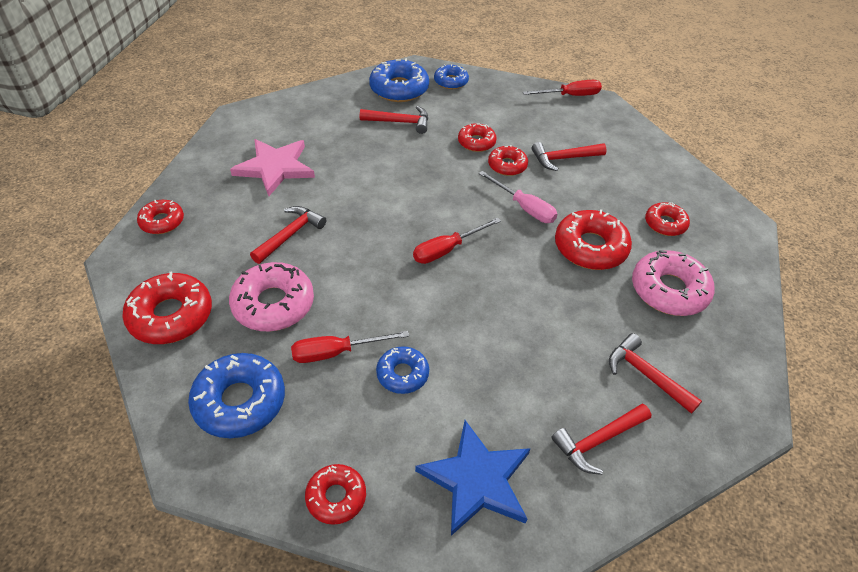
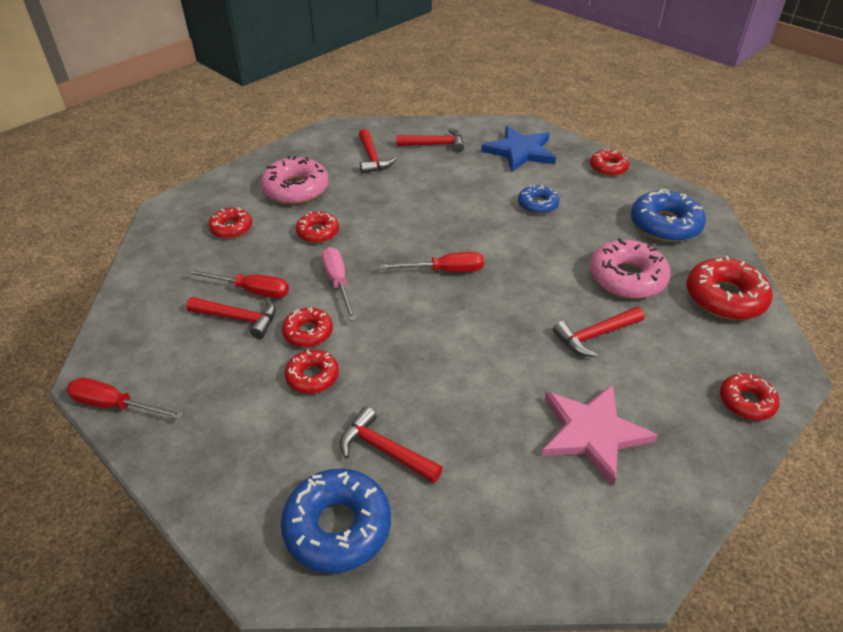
camera: 150 degrees left, 5 degrees down
red screwdriver [291,331,409,363] -> red screwdriver moved to [187,269,289,298]
blue donut [434,64,469,89] -> none
red donut [555,209,632,270] -> red donut [296,211,339,243], size x0.60

